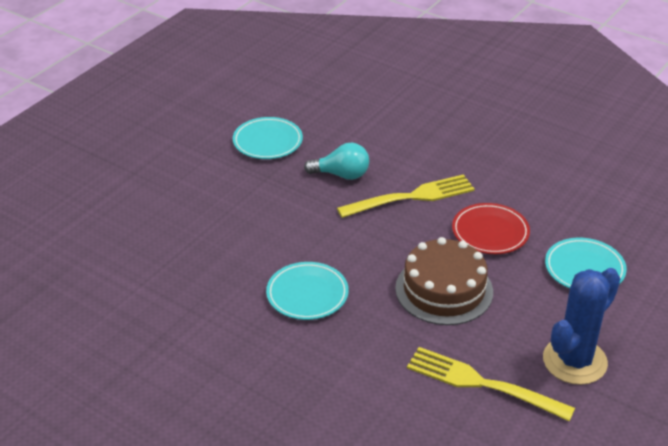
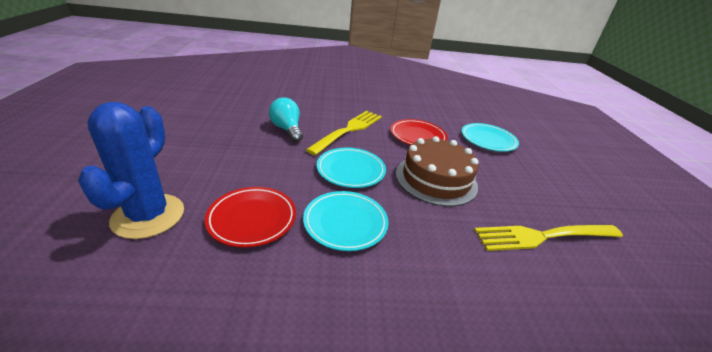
camera: 40 degrees left, 5 degrees down
turquoise plate [233,117,303,159] -> turquoise plate moved to [317,148,386,188]
turquoise light bulb [304,142,369,180] -> turquoise light bulb turned 90 degrees counterclockwise [269,97,303,142]
blue cactus [543,268,621,385] -> blue cactus moved to [78,102,184,239]
none -> red plate [205,187,296,248]

